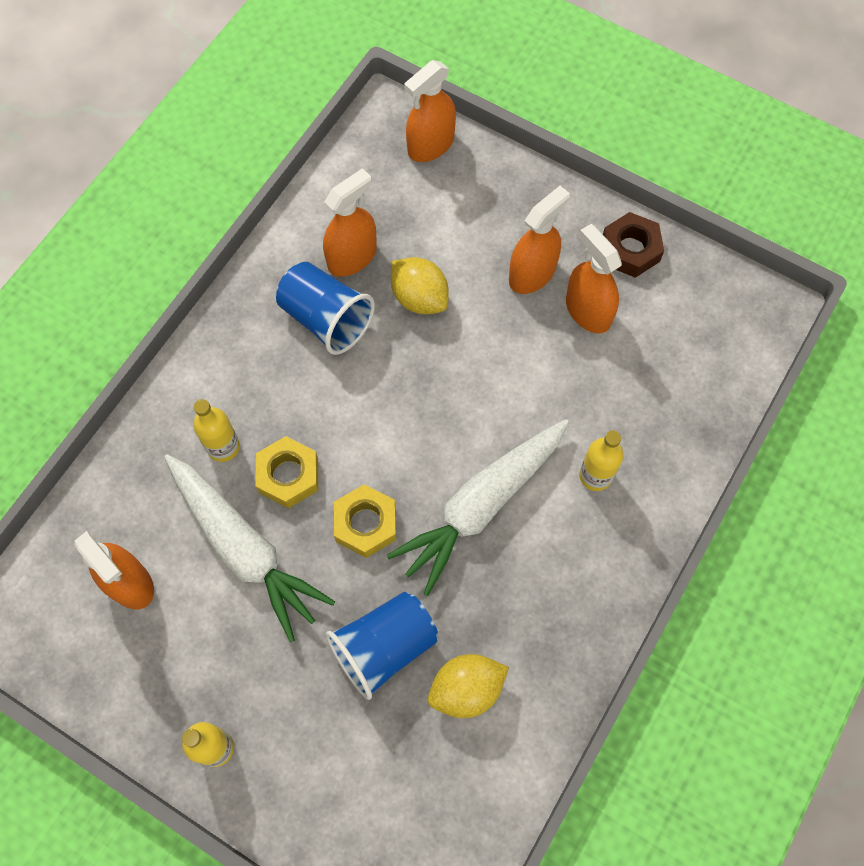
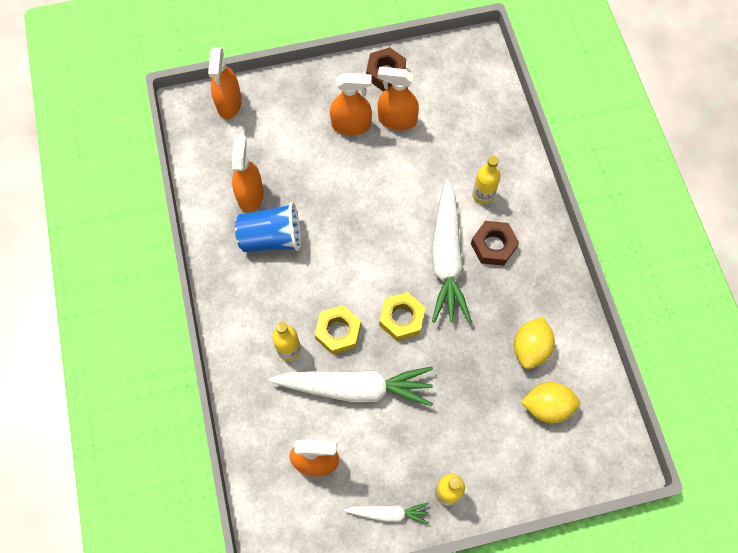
camera: 45 degrees left, 0 degrees up
blue cup [326,592,438,700] -> none
yellow lemon [391,257,449,314] -> yellow lemon moved to [521,382,580,423]
orange spray bottle [509,186,570,294] -> orange spray bottle turned 90 degrees clockwise [330,73,372,135]
none -> white carrot [344,502,429,524]
none -> brown nut [471,221,519,266]

